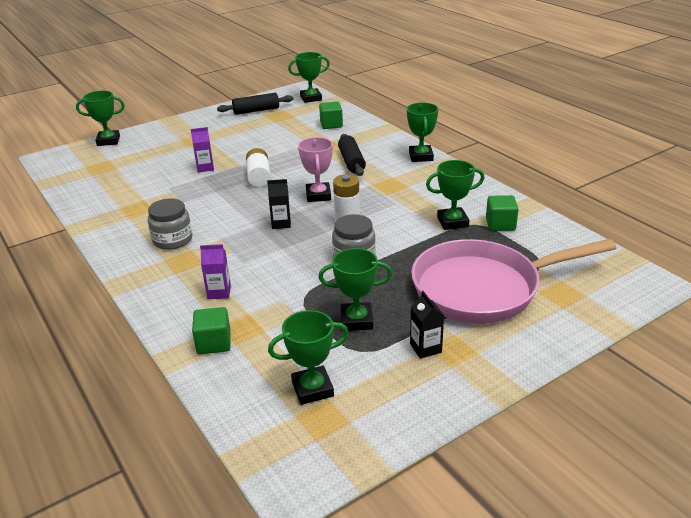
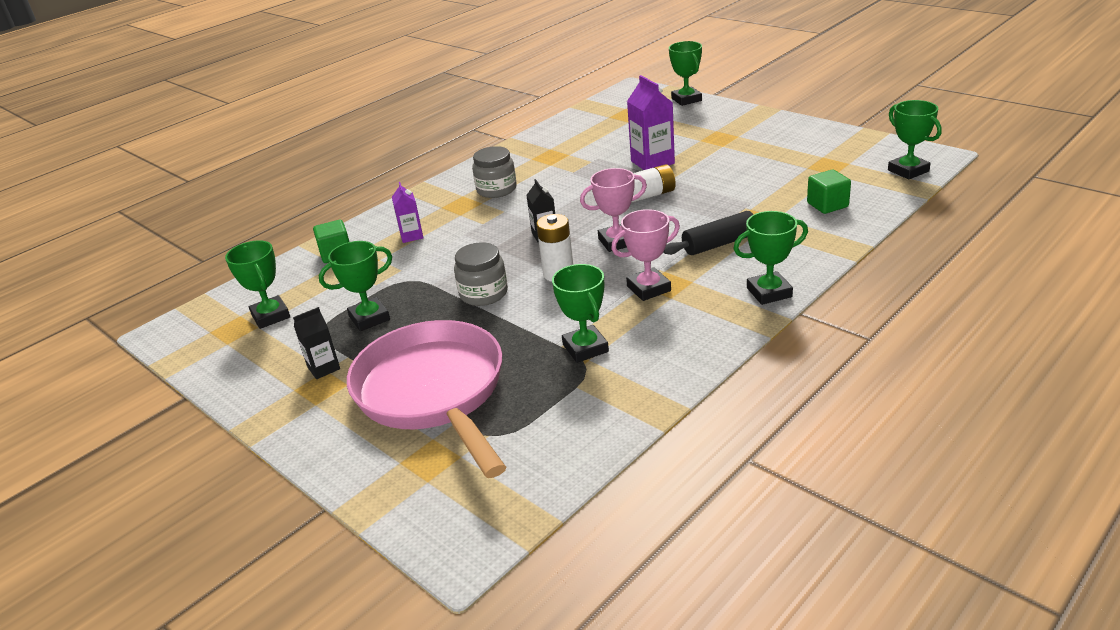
camera: 80 degrees right, 0 degrees up
purple carton [191,127,214,172] -> purple carton [627,75,675,170], size x1.68
black rolling pin [217,93,293,115] -> none
green trophy [319,248,392,331] -> green trophy turned 75 degrees clockwise [319,241,392,331]
green cube [486,195,519,231] -> none
none -> pink trophy [611,209,680,301]

